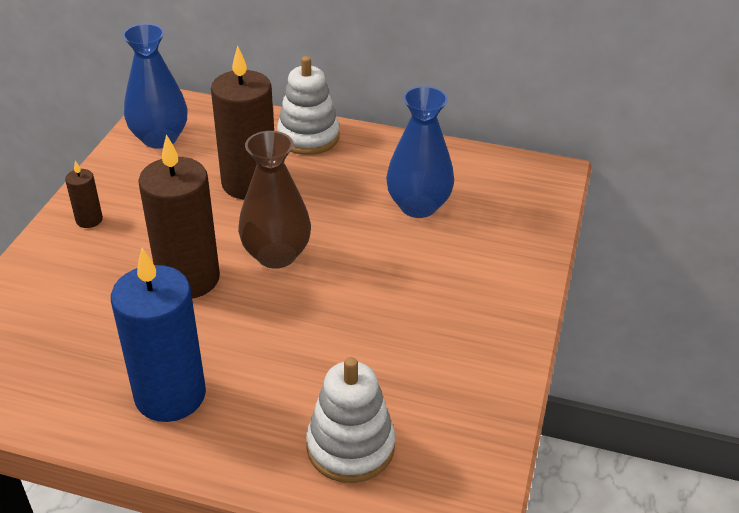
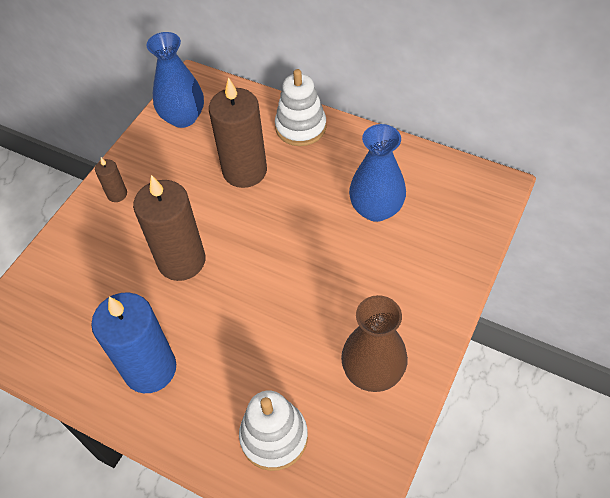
camera: 15 degrees right, 15 degrees up
brown vase [238,131,311,269] -> brown vase moved to [341,295,408,392]

